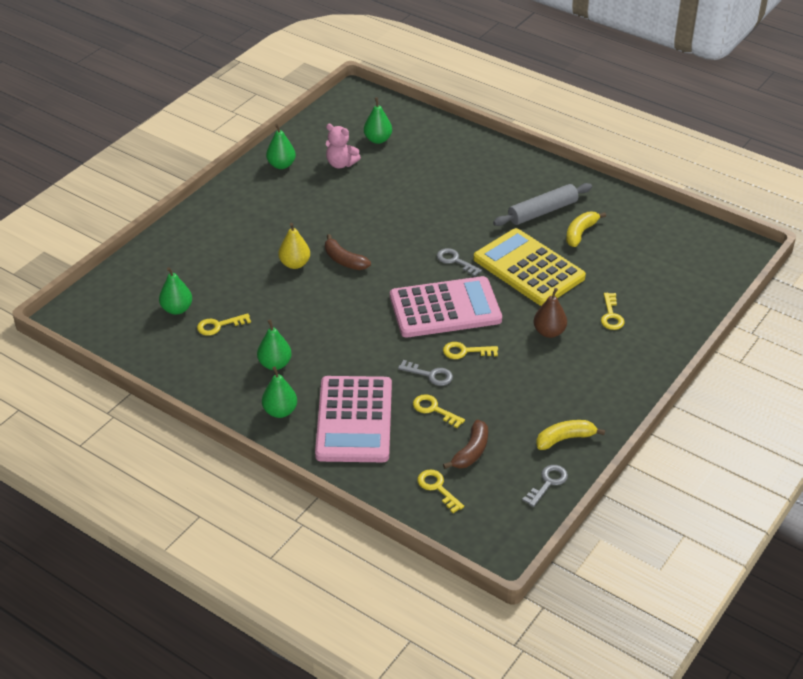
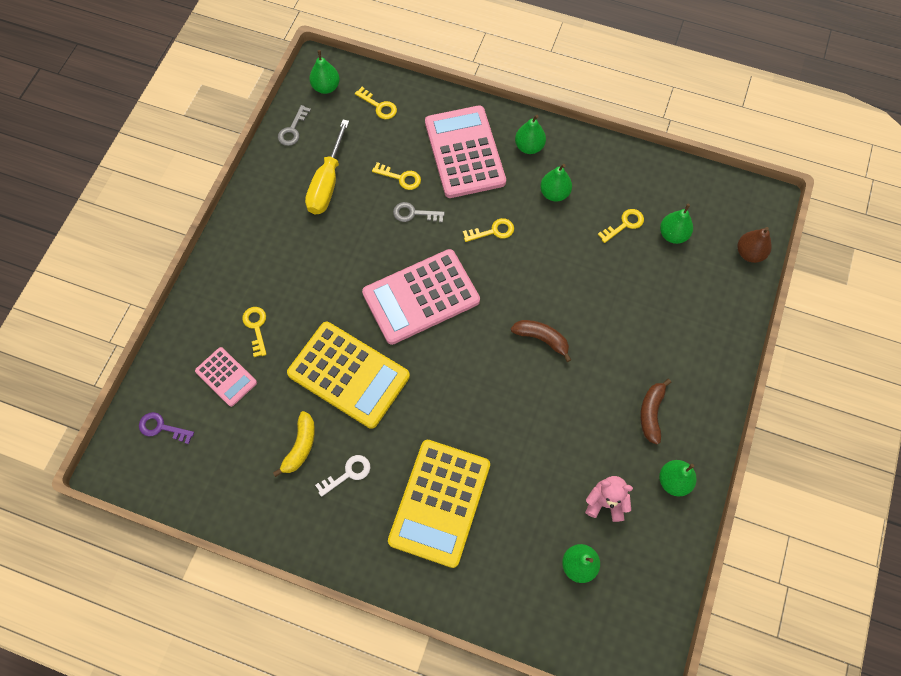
camera: 165 degrees right, 25 degrees up
yellow pear [278,223,310,269] -> none
grey key [437,248,482,277] -> none
yellow key [443,342,498,359] -> yellow key moved to [463,218,514,242]
brown banana [443,419,488,469] -> brown banana moved to [640,379,672,444]
grey rolling pin [493,183,592,226] -> white key [315,455,370,497]
brown pear [534,288,567,338] -> brown pear moved to [738,227,772,263]
yellow banana [536,420,605,450] -> none
none -> purple key [139,412,194,444]
none -> pink calculator [195,347,257,407]
none -> yellow screwdriver [305,120,349,214]
none -> green pear [309,50,340,94]
none -> yellow calculator [388,440,490,568]

